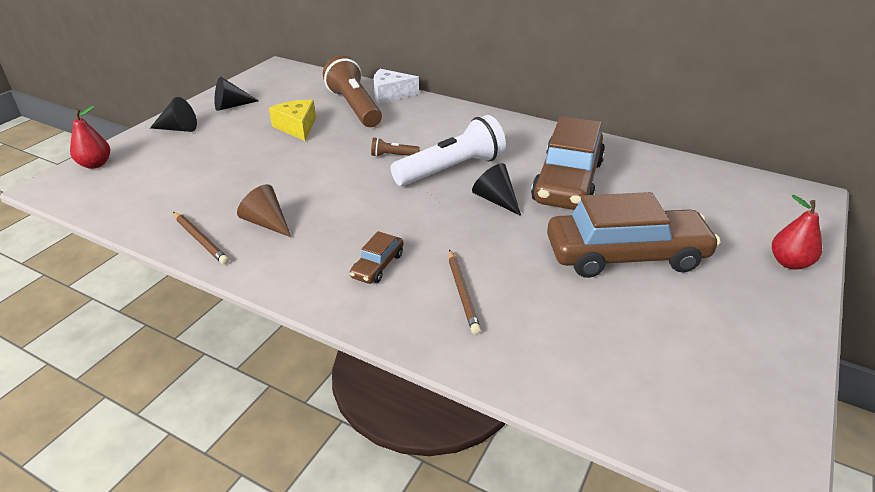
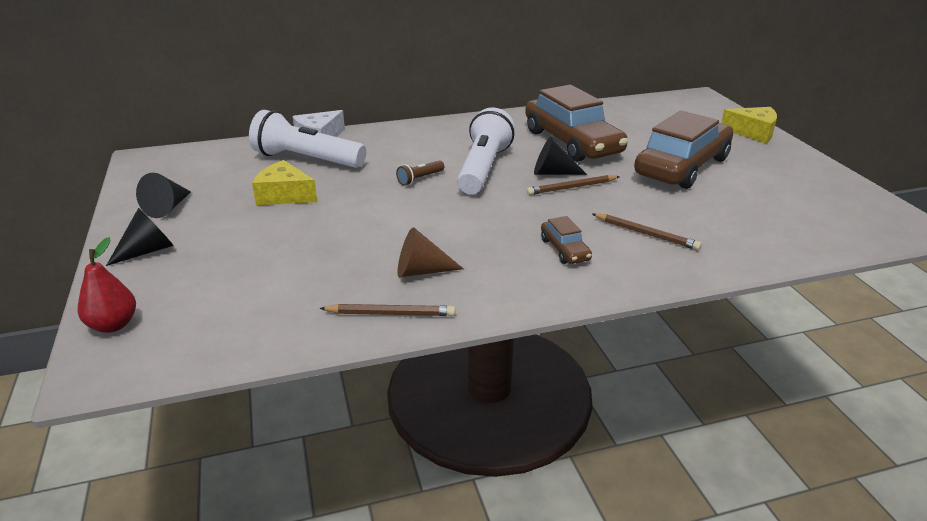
camera: 45 degrees left, 5 degrees down
brown flashlight [323,56,382,127] -> white flashlight [249,110,366,168]
red pear [772,195,822,270] -> yellow cheese [721,107,777,143]
none -> brown pencil [527,175,620,195]

